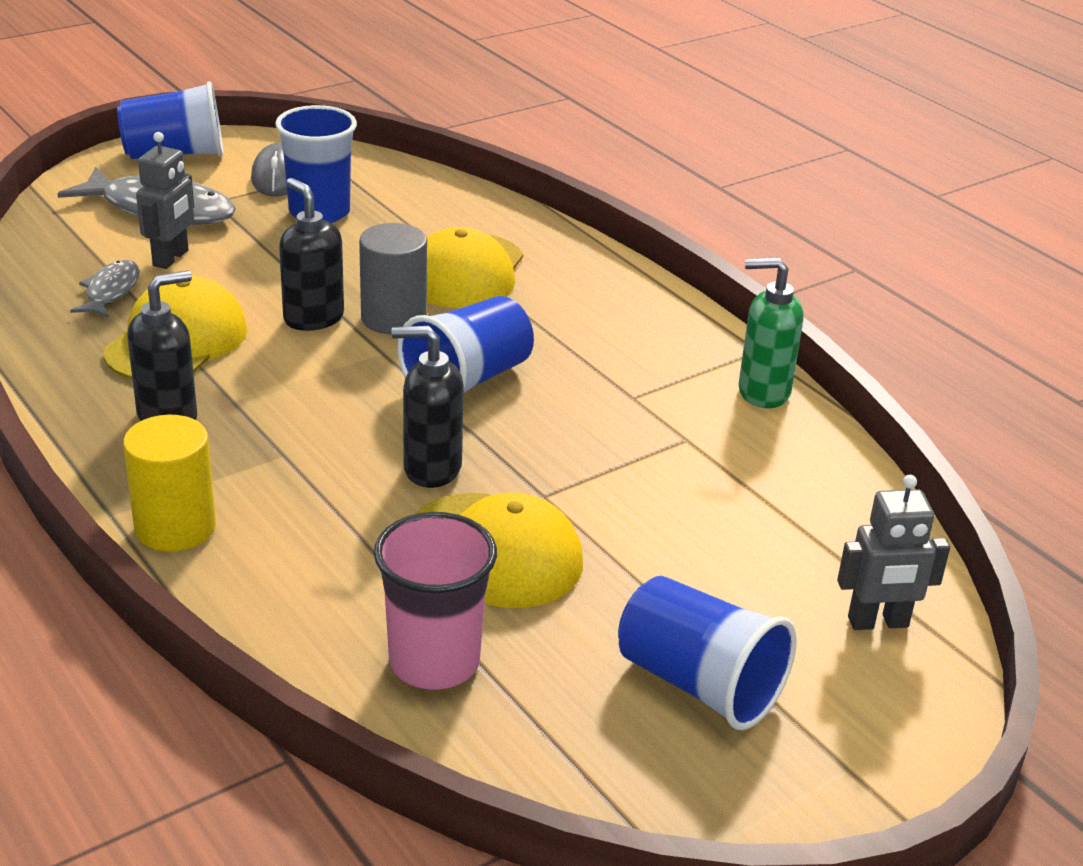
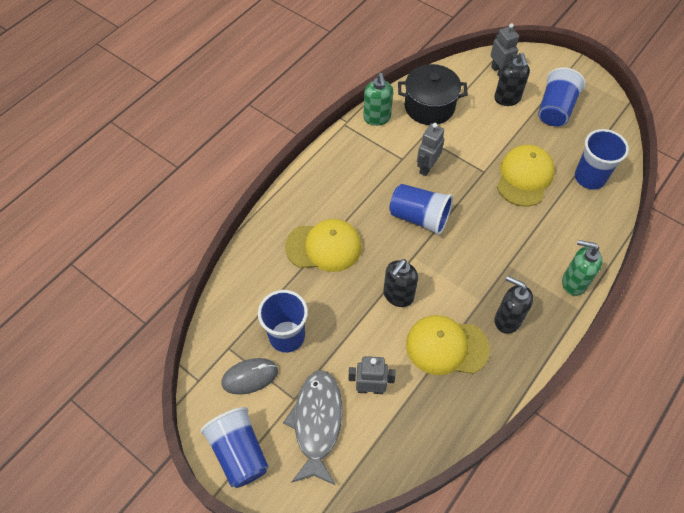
camera: 105 degrees left, 25 degrees up
grey fish [70,260,140,317] -> none
yellow cylinder [123,415,216,552] -> green soap dispenser [562,240,603,296]
grey cylinder [359,223,427,335] -> none
pink cup [374,512,497,690] -> blue cup [575,129,629,190]
black soap dispenser [391,326,464,488] -> black soap dispenser moved to [494,53,530,106]
none -> black pot [398,64,468,125]
none -> grey robot [417,123,444,176]

